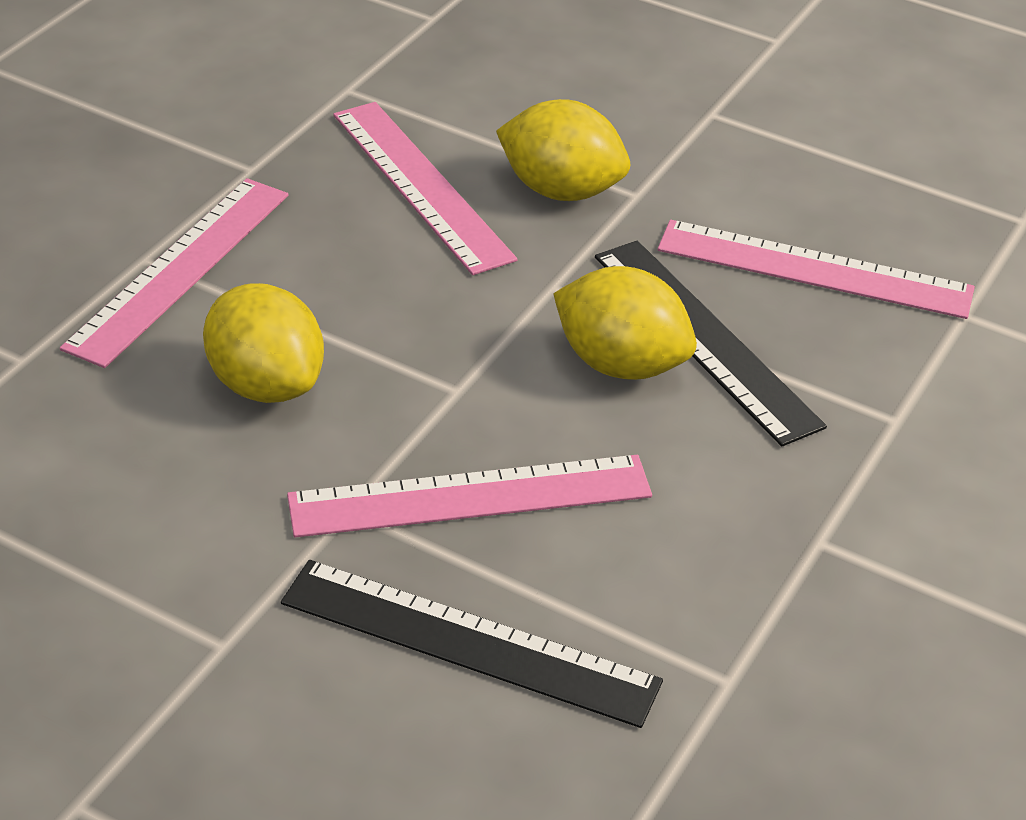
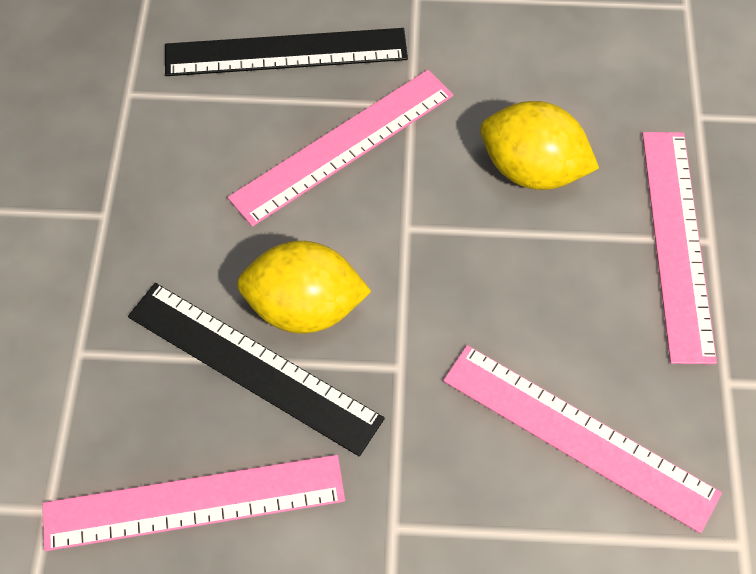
camera: 155 degrees right, 20 degrees up
yellow lemon [496,99,630,201] -> none

